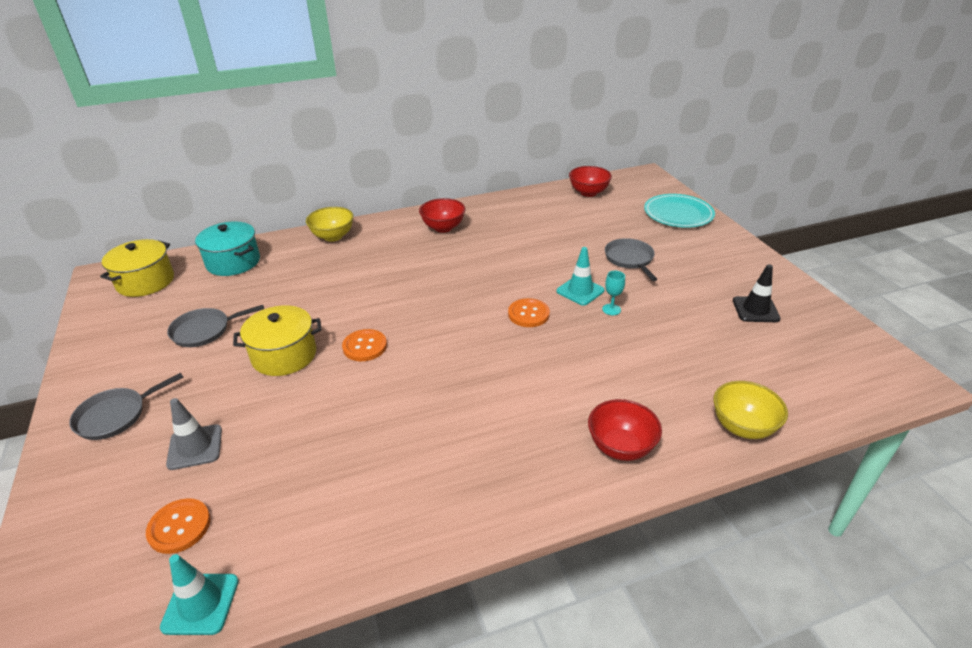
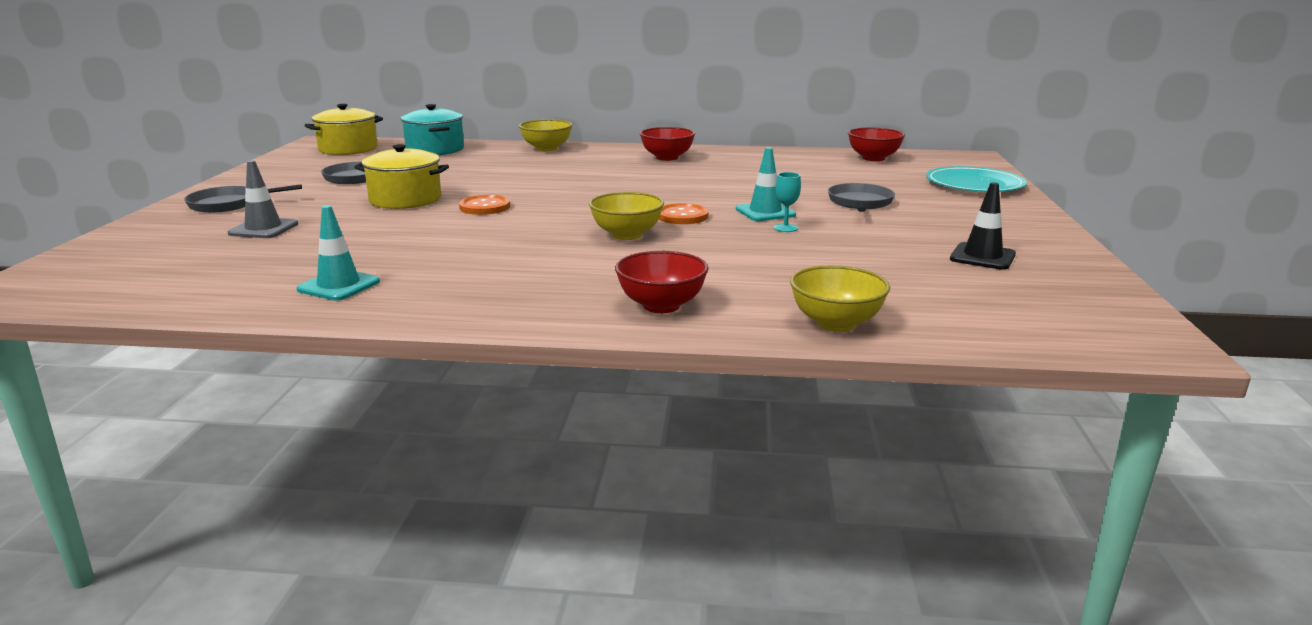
camera: 25 degrees right, 15 degrees down
orange button [146,498,211,554] -> none
turquoise traffic cone [160,554,239,635] -> turquoise traffic cone moved to [296,205,380,301]
none -> yellow bowl [589,192,664,240]

